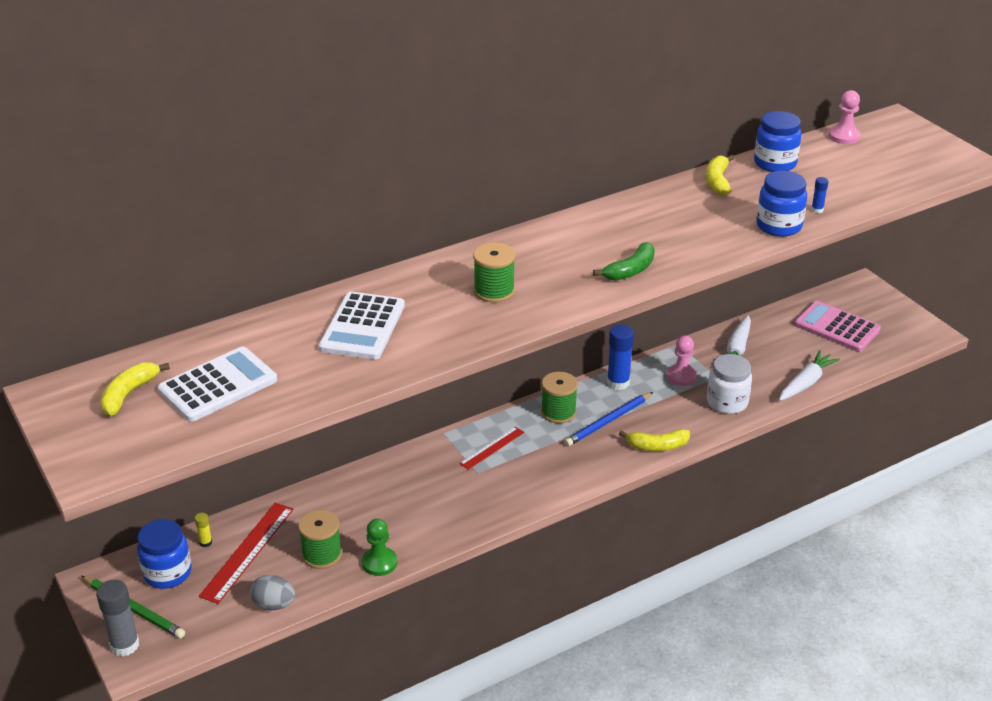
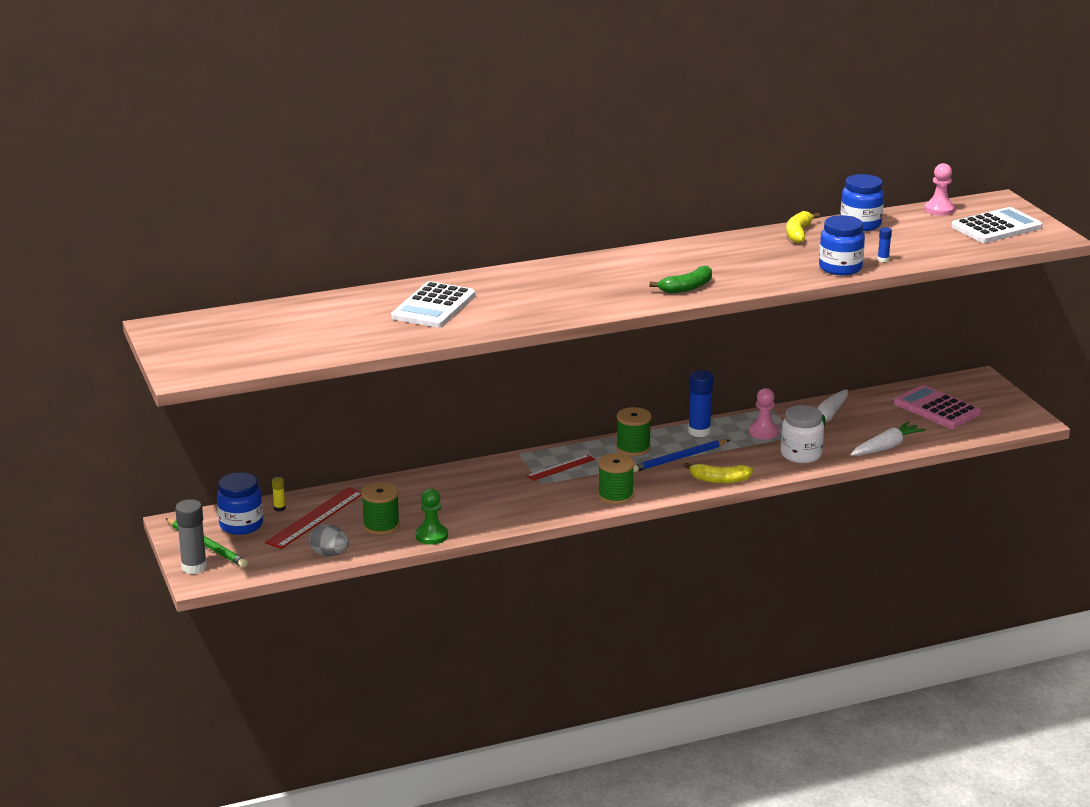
camera: 10 degrees right, 10 degrees down
yellow banana [100,362,170,416] -> none
white calculator [158,347,277,422] -> white calculator moved to [951,207,1043,243]
green spool [473,242,515,303] -> green spool moved to [598,453,635,504]

